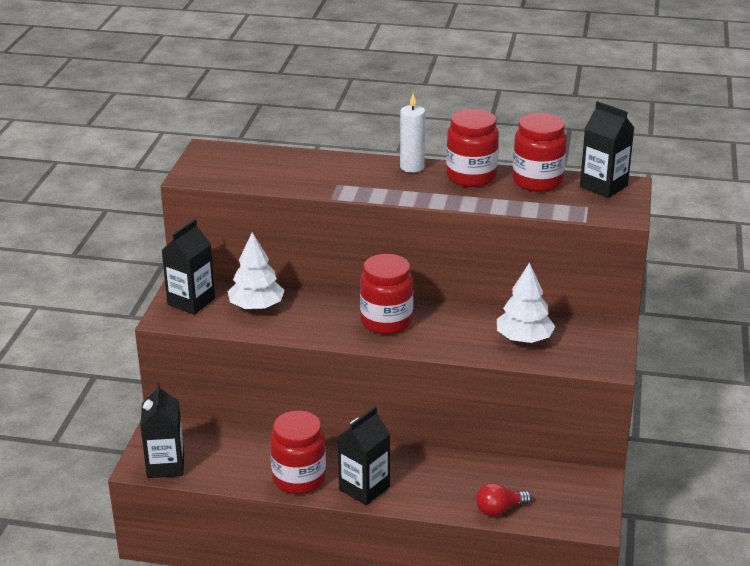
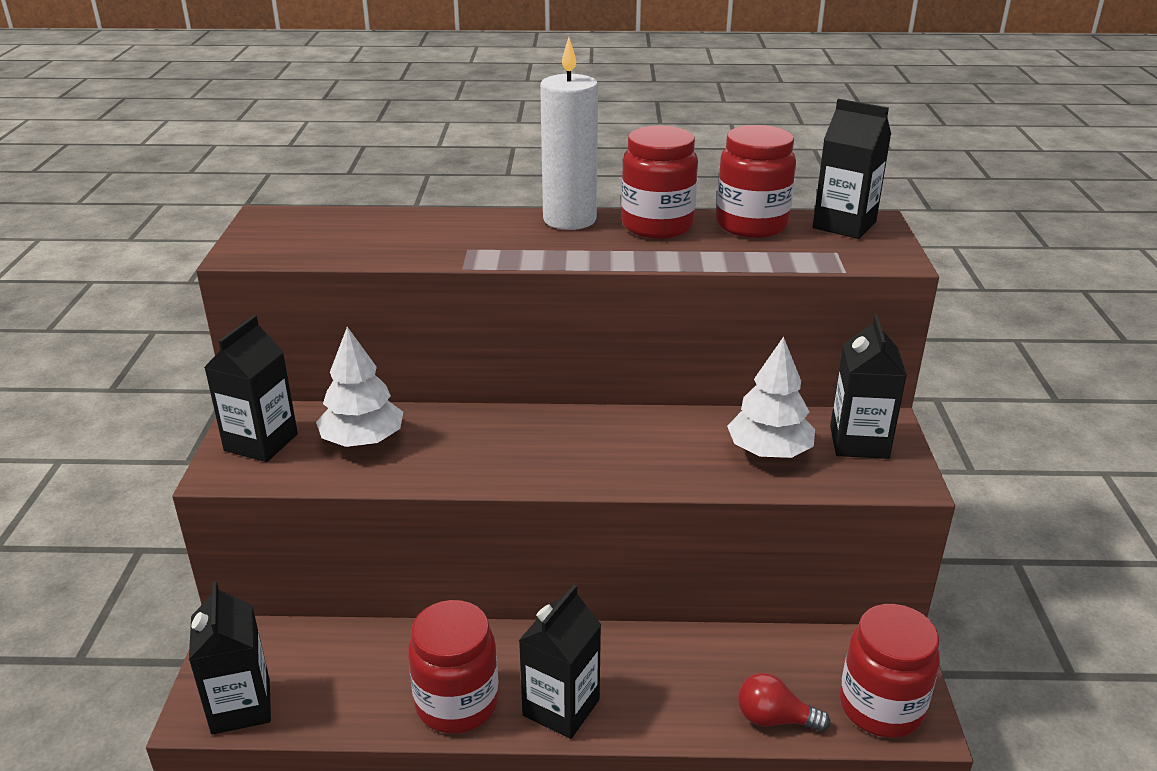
camera: 10 degrees left, 0 degrees up
red jar [360,254,413,334] -> red jar moved to [840,604,940,738]
white candle [400,93,425,173] -> white candle [540,37,598,230], size x1.54
red light bulb [476,483,532,516] -> red light bulb turned 45 degrees clockwise [738,673,830,732]
none -> black carton [830,314,907,459]

